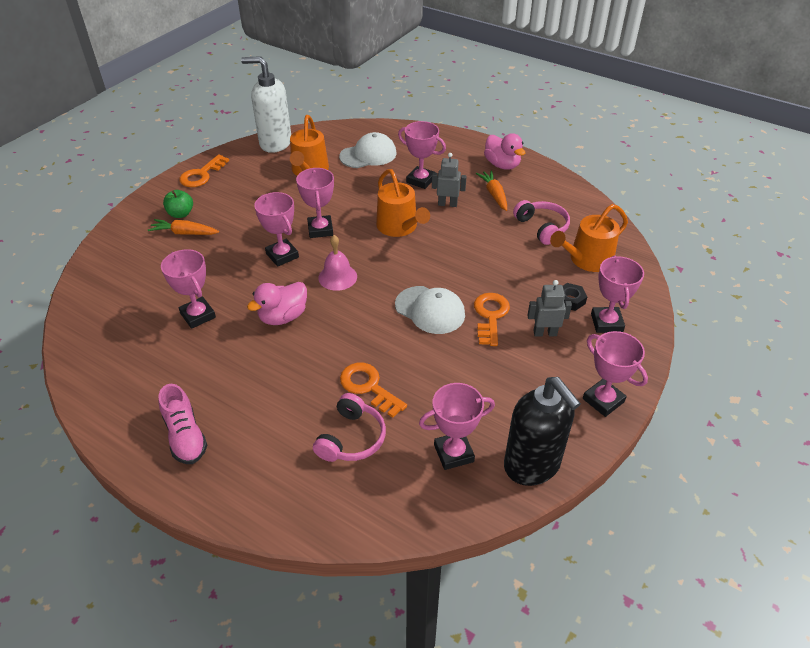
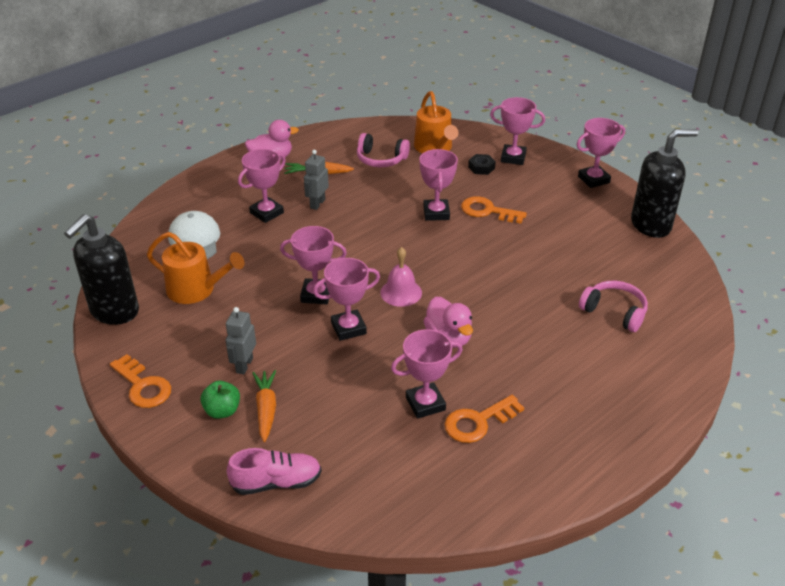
camera: 75 degrees left, 5 degrees down
orange carrot [148,219,219,235] -> orange carrot turned 150 degrees clockwise [252,370,276,442]
pink shoe [158,384,208,464] -> pink shoe moved to [226,448,322,495]
white soap dispenser [241,56,291,153] -> black soap dispenser [64,214,139,325]
orange key [340,363,407,418] -> orange key moved to [445,395,524,443]
orange watering can [376,169,430,237] -> none
white cap [395,286,465,334] -> none
pink trophy [419,383,495,470] -> pink trophy moved to [419,149,458,221]
pink headphones [513,200,570,245] -> pink headphones turned 150 degrees counterclockwise [357,133,410,167]
grey robot [528,280,572,337] -> grey robot moved to [225,307,256,374]

